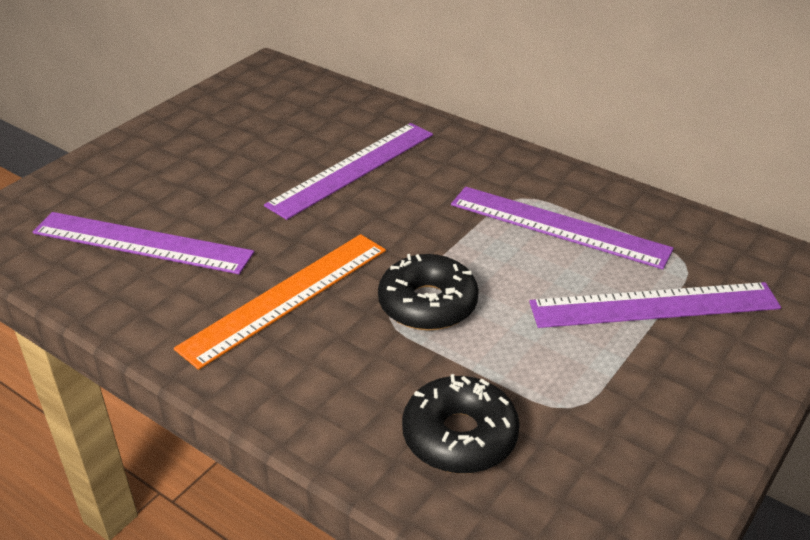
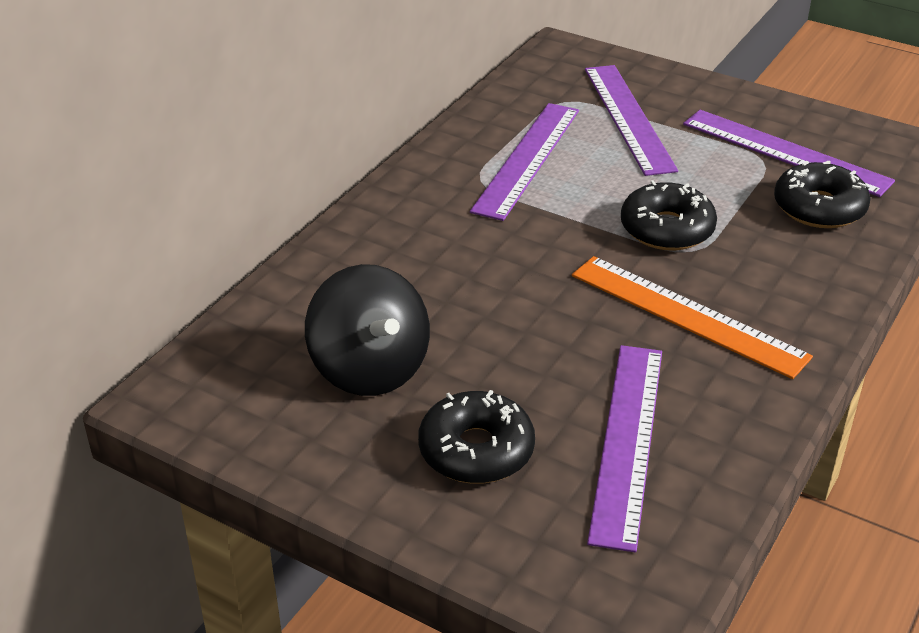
camera: 95 degrees left, 0 degrees up
purple ruler [264,123,433,220] -> purple ruler moved to [683,110,895,197]
none -> black spinning top [305,264,430,396]
none -> black donut [418,390,535,484]

